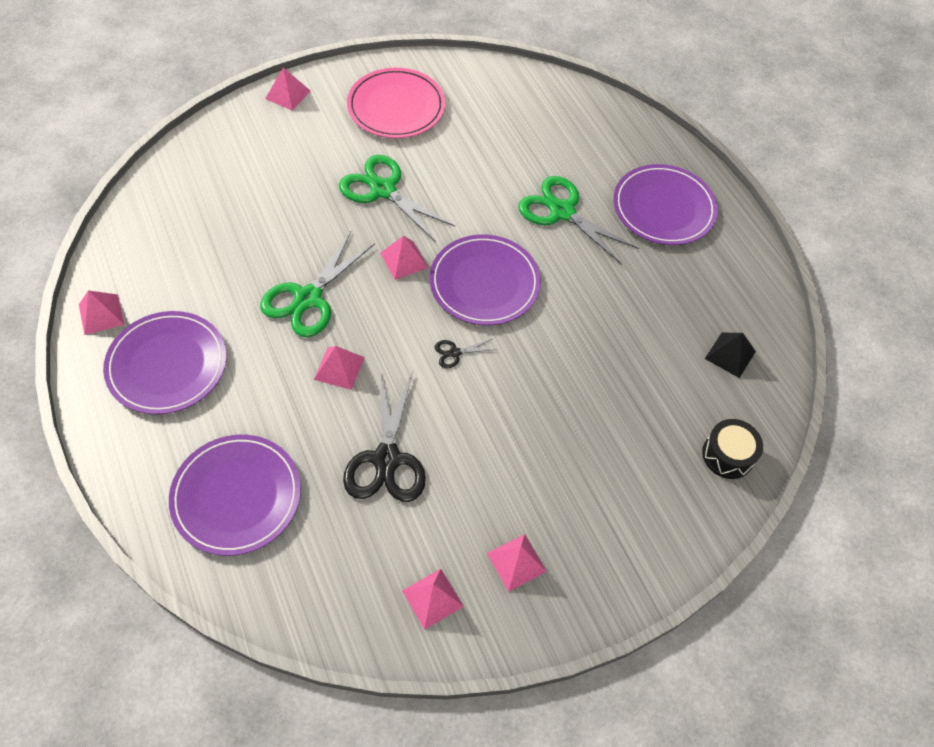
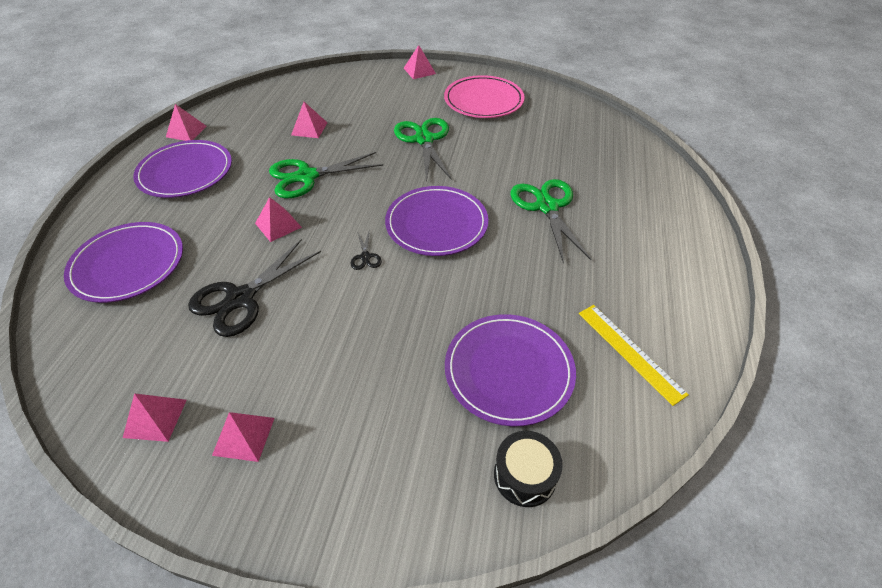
camera: 40 degrees right, 10 degrees down
pink pyramid [380,236,428,280] -> pink pyramid moved to [291,102,328,138]
black scissors [435,339,496,368] -> black scissors turned 120 degrees counterclockwise [351,232,382,270]
purple plate [613,164,718,245] -> purple plate moved to [445,314,576,426]
black pyramid [705,333,756,378] -> none
none -> yellow ruler [579,305,689,406]

